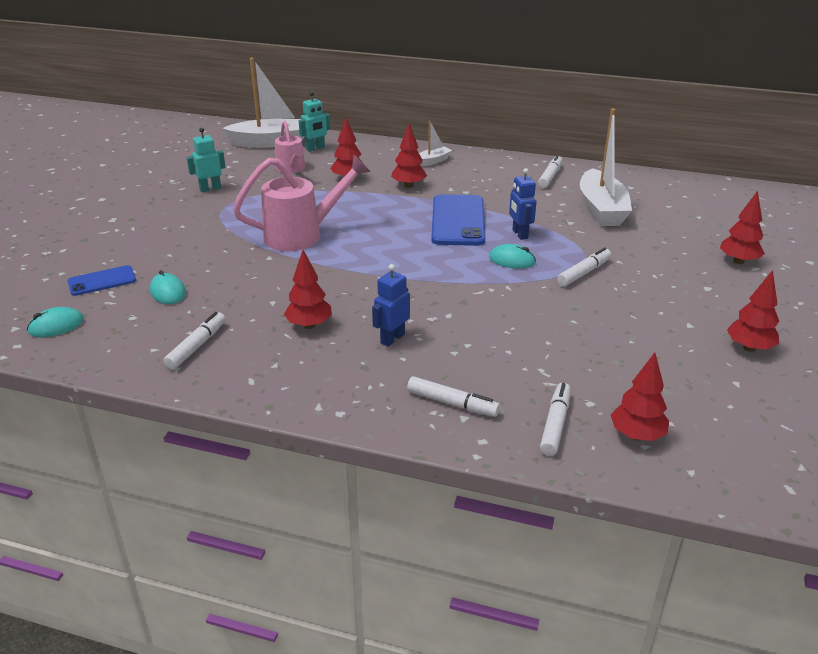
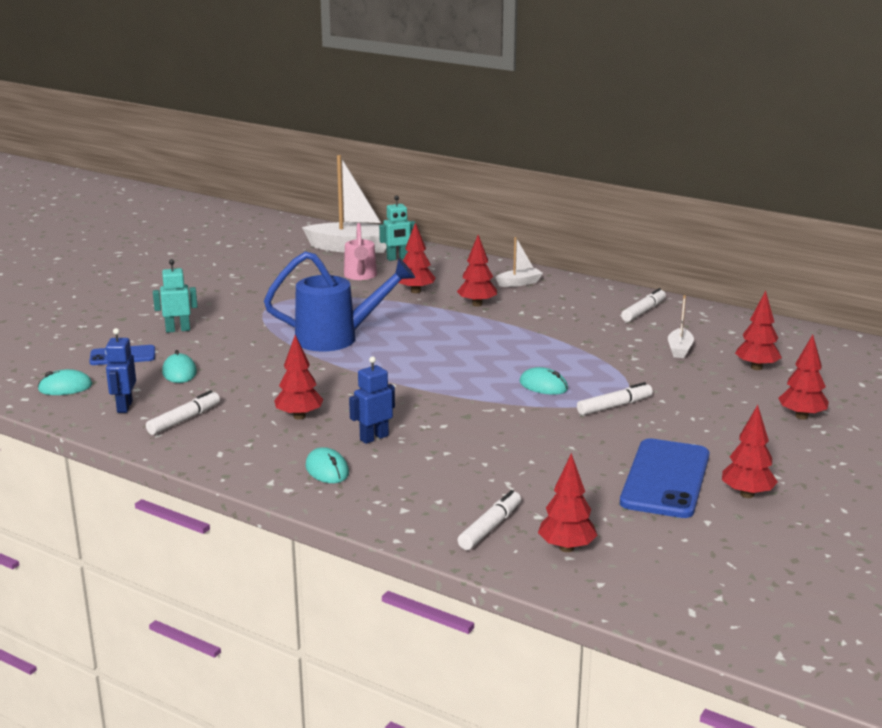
camera: 15 degrees right, 10 degrees down
turquoise robot [187,128,226,192] -> turquoise robot moved to [153,259,197,333]
pink watering can [233,155,371,251] -> blue watering can [264,251,415,351]
white marker [407,376,500,417] -> none
blue phone [431,194,485,246] -> blue phone moved to [620,438,710,518]
blue robot [509,168,536,240] -> blue robot moved to [105,328,136,413]
white boat [580,108,632,226] -> white boat [668,295,694,358], size x0.49
none -> turquoise mouse [306,447,349,483]
none -> red tree [735,291,782,370]

